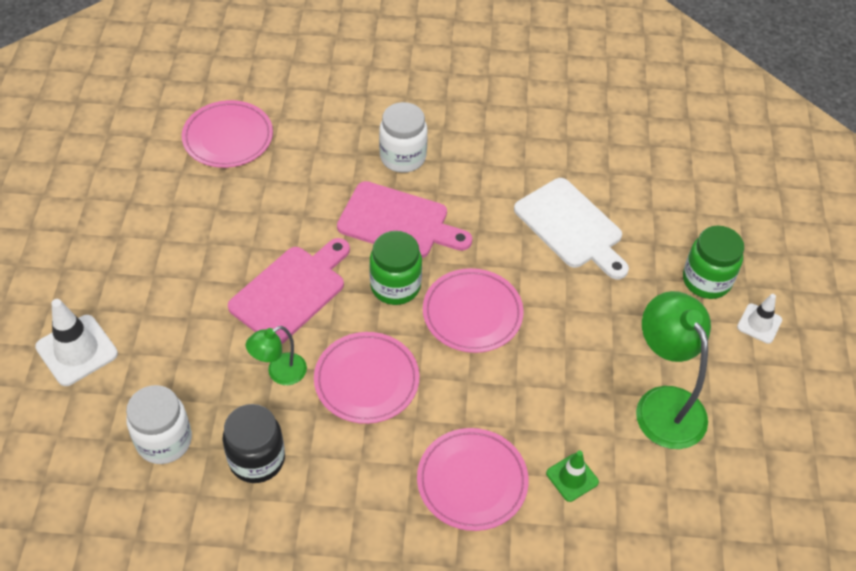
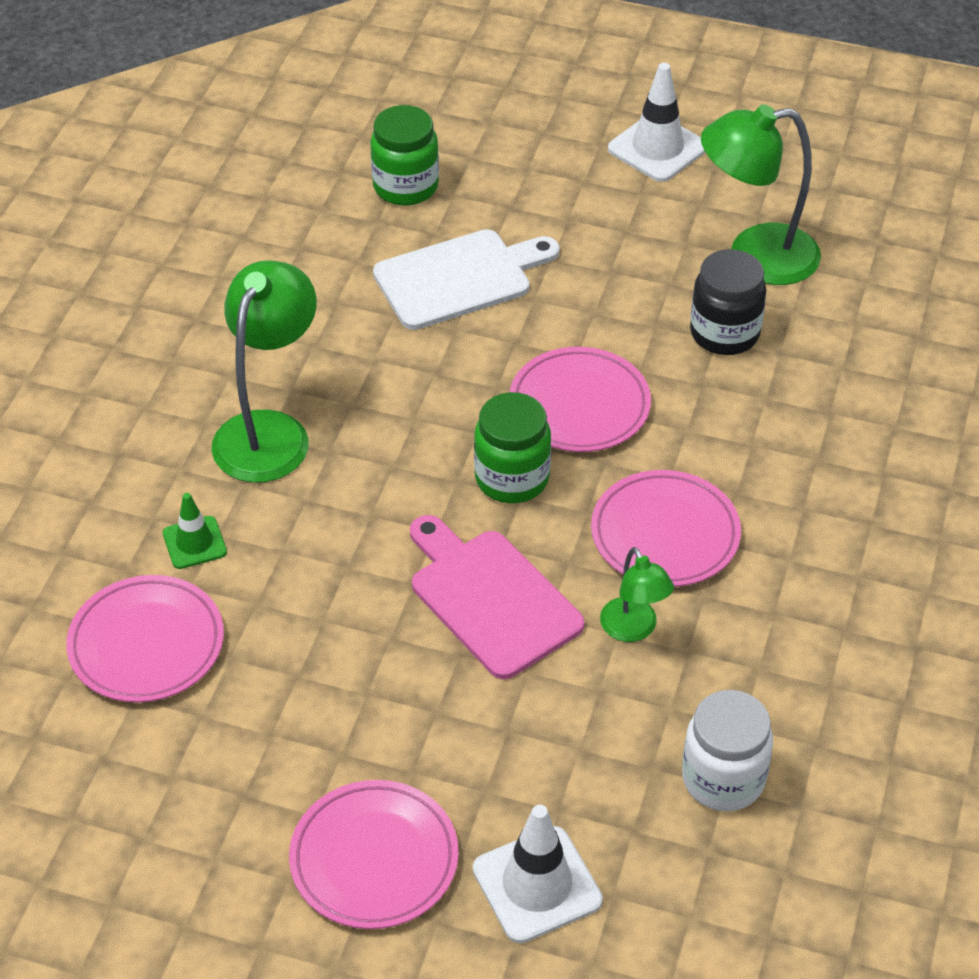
camera: 75 degrees left, 5 degrees down
black jar [222,404,285,483] -> black jar moved to [690,249,766,355]
pink cutting board [337,181,472,258] -> none
white jar [379,102,428,173] -> green lamp [212,260,317,483]
pink plate [417,428,529,531] -> pink plate moved to [289,780,459,929]
green traffic cone [546,450,599,502] -> green traffic cone moved to [163,493,227,569]
green jar [683,226,744,299] -> green jar moved to [370,105,439,206]
white traffic cone [737,294,782,344] -> white traffic cone [608,63,706,182], size x1.67

